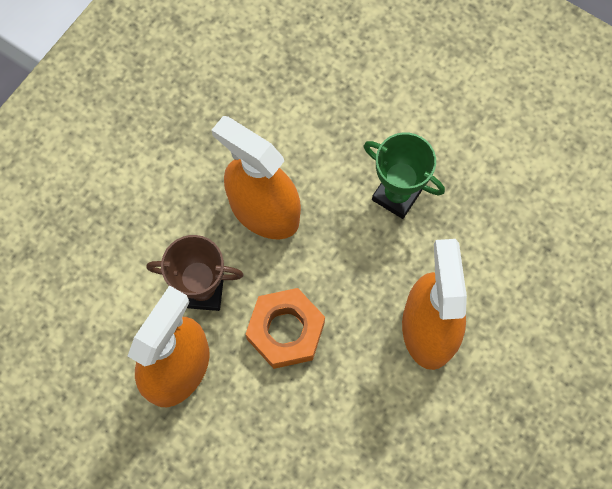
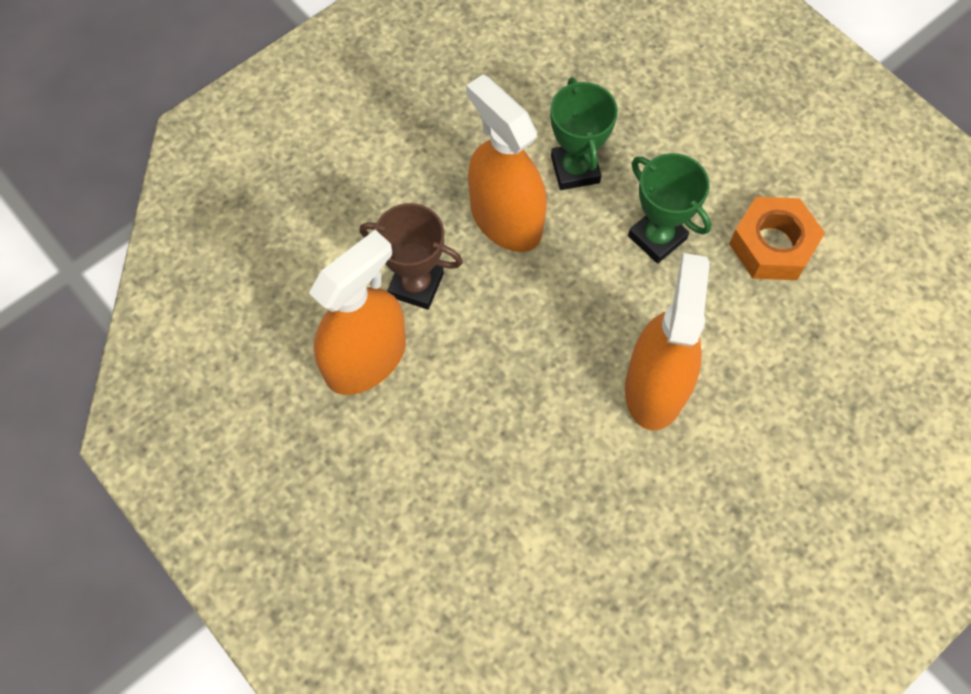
camera: 15 degrees right, 5 degrees down
orange nut [246,288,325,369] -> orange nut moved to [729,197,825,280]
none -> green trophy [550,78,618,190]

